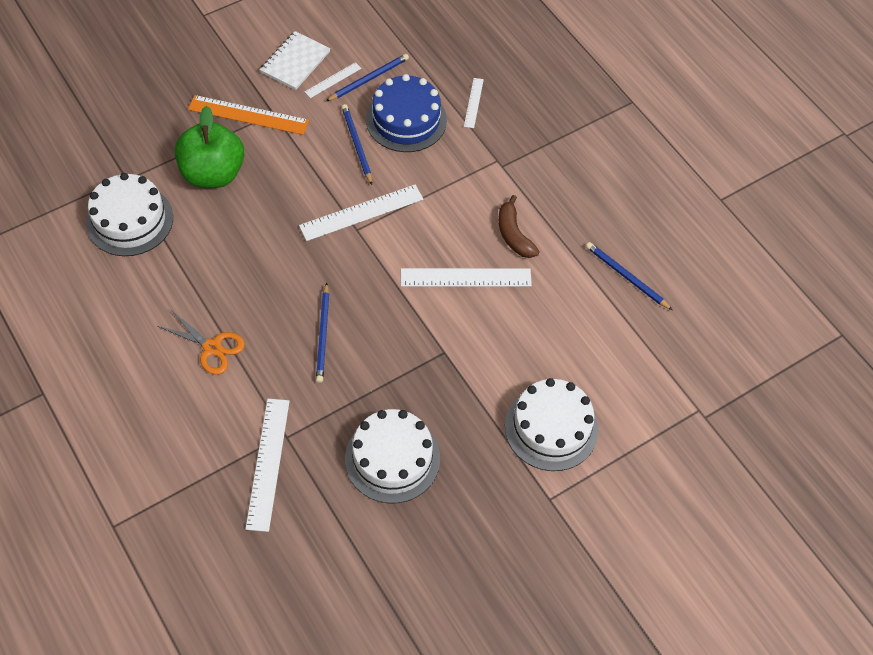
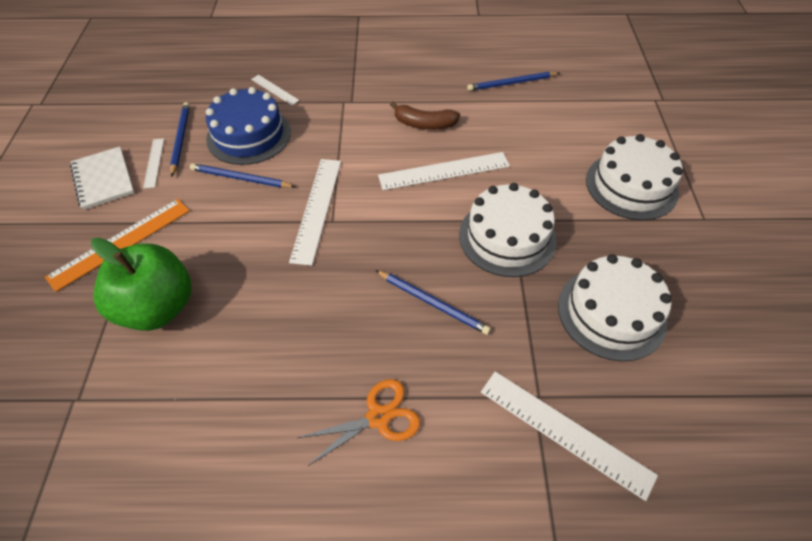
camera: 55 degrees left, 5 degrees down
white cake [86,173,173,256] -> white cake moved to [459,183,557,277]
white ruler [401,268,532,287] -> white ruler turned 45 degrees clockwise [378,152,510,190]

